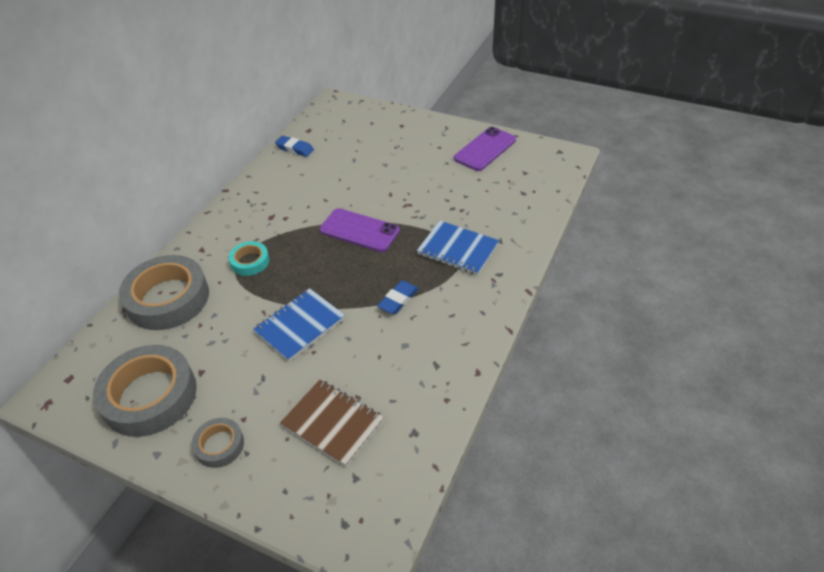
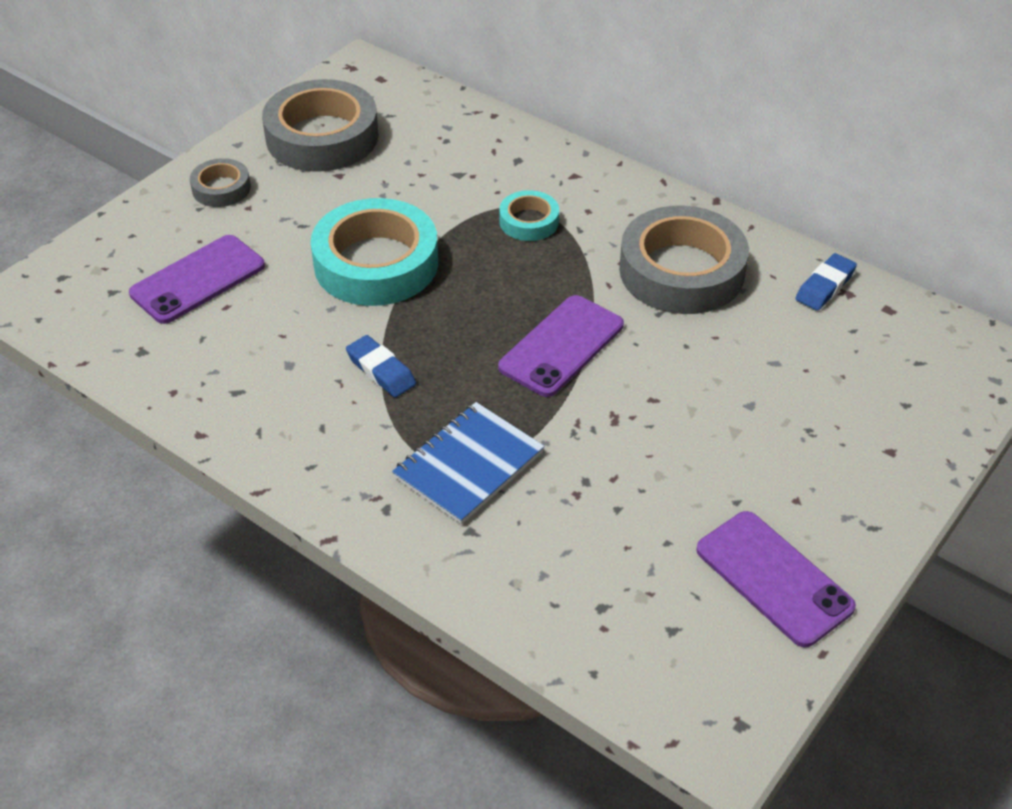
camera: 100 degrees right, 0 degrees up
grey tape [119,255,209,330] -> grey tape moved to [619,205,749,314]
blue notebook [253,288,345,361] -> turquoise tape [311,198,438,306]
brown notebook [280,380,384,467] -> purple phone [129,235,265,324]

